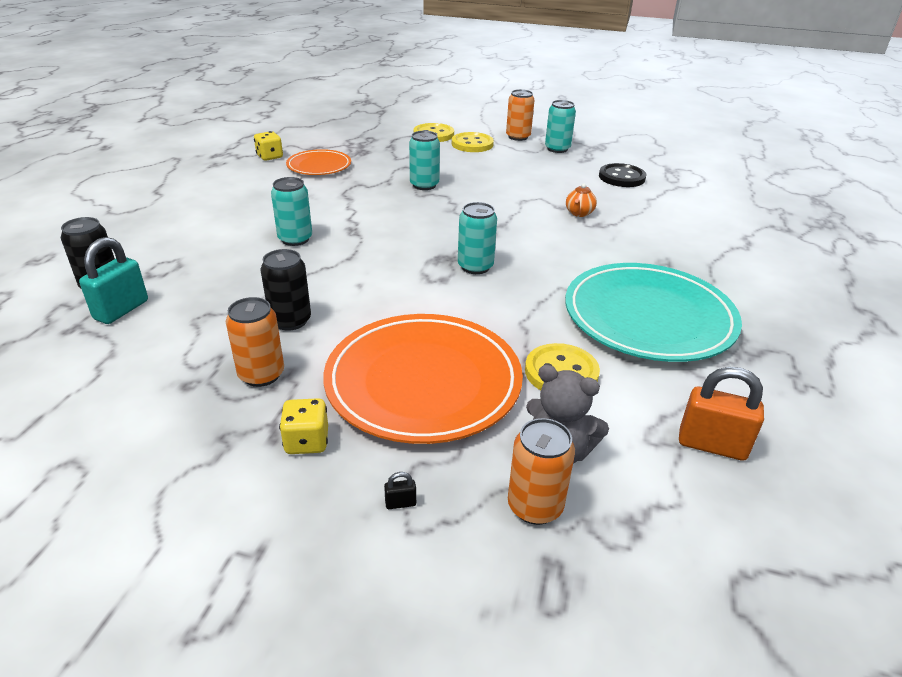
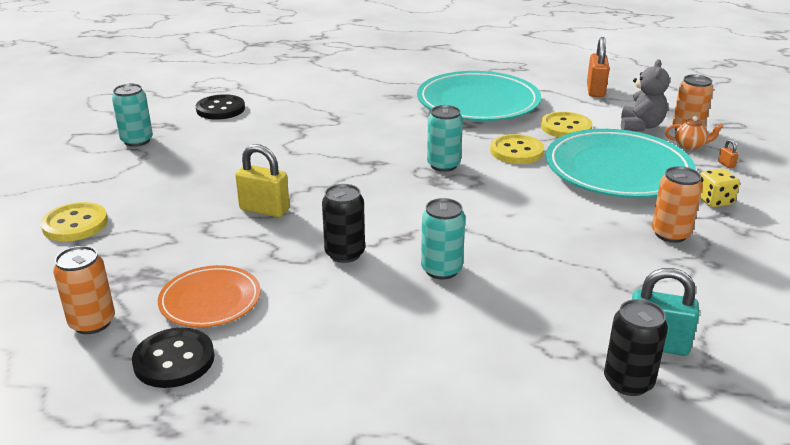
camera: 100 degrees left, 5 degrees down
yellow dice [254,131,283,161] -> black button [132,328,214,388]
black can [260,249,311,331] -> black can moved to [322,184,365,263]
orange plate [323,314,523,444] -> turquoise plate [546,129,696,198]
black padlock [384,472,416,509] -> orange padlock [718,140,739,168]
turquoise can [409,131,440,190] -> yellow padlock [235,144,290,217]
yellow button [452,132,494,152] -> yellow button moved to [490,134,544,164]
orange can [506,89,534,141] -> orange can moved to [53,246,115,334]
orange teapot [566,183,597,217] -> orange teapot moved to [665,116,723,150]

